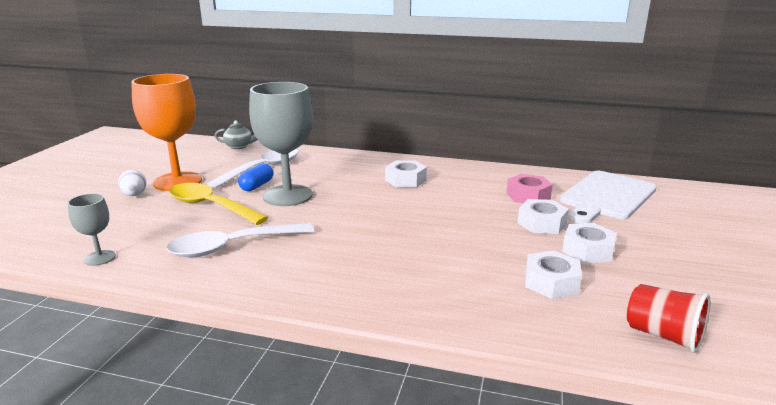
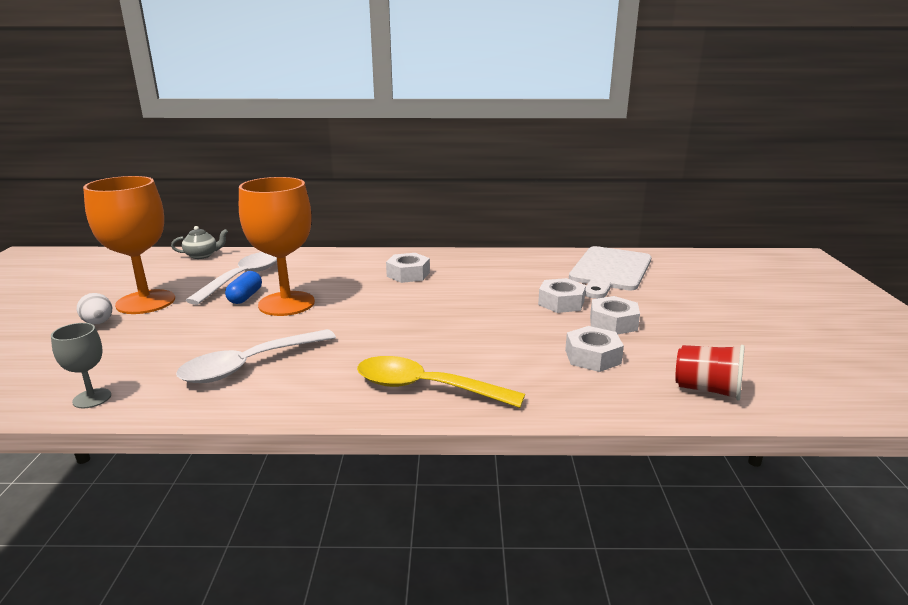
camera: 15 degrees left, 0 degrees up
yellow spoon [169,183,268,225] -> yellow spoon moved to [357,356,525,408]
grey goblet [249,82,313,206] -> orange goblet [239,177,315,316]
pink nut [506,174,553,203] -> none

